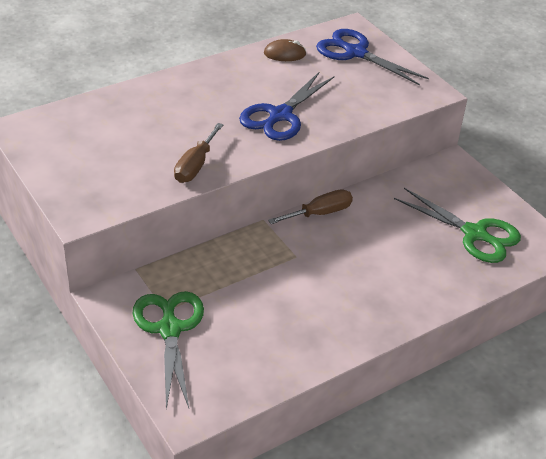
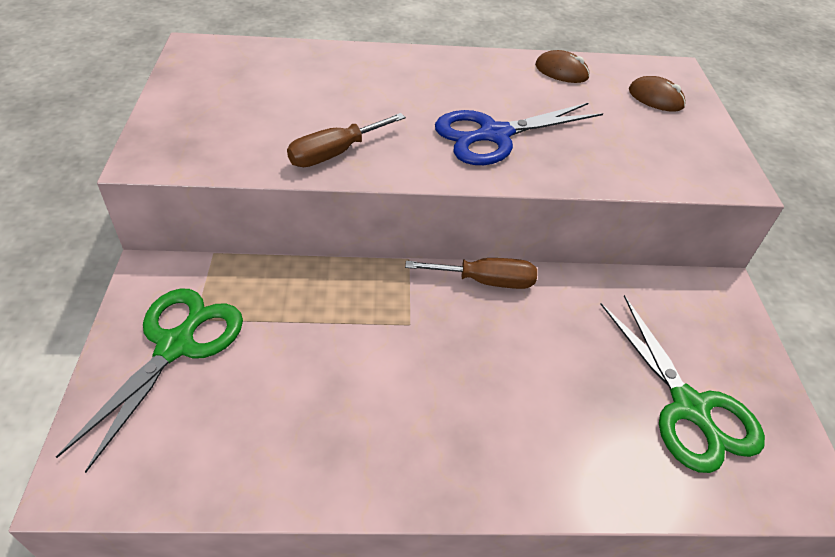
camera: 30 degrees right, 5 degrees up
blue scissors [316,29,429,85] -> brown mouse [629,76,686,112]

